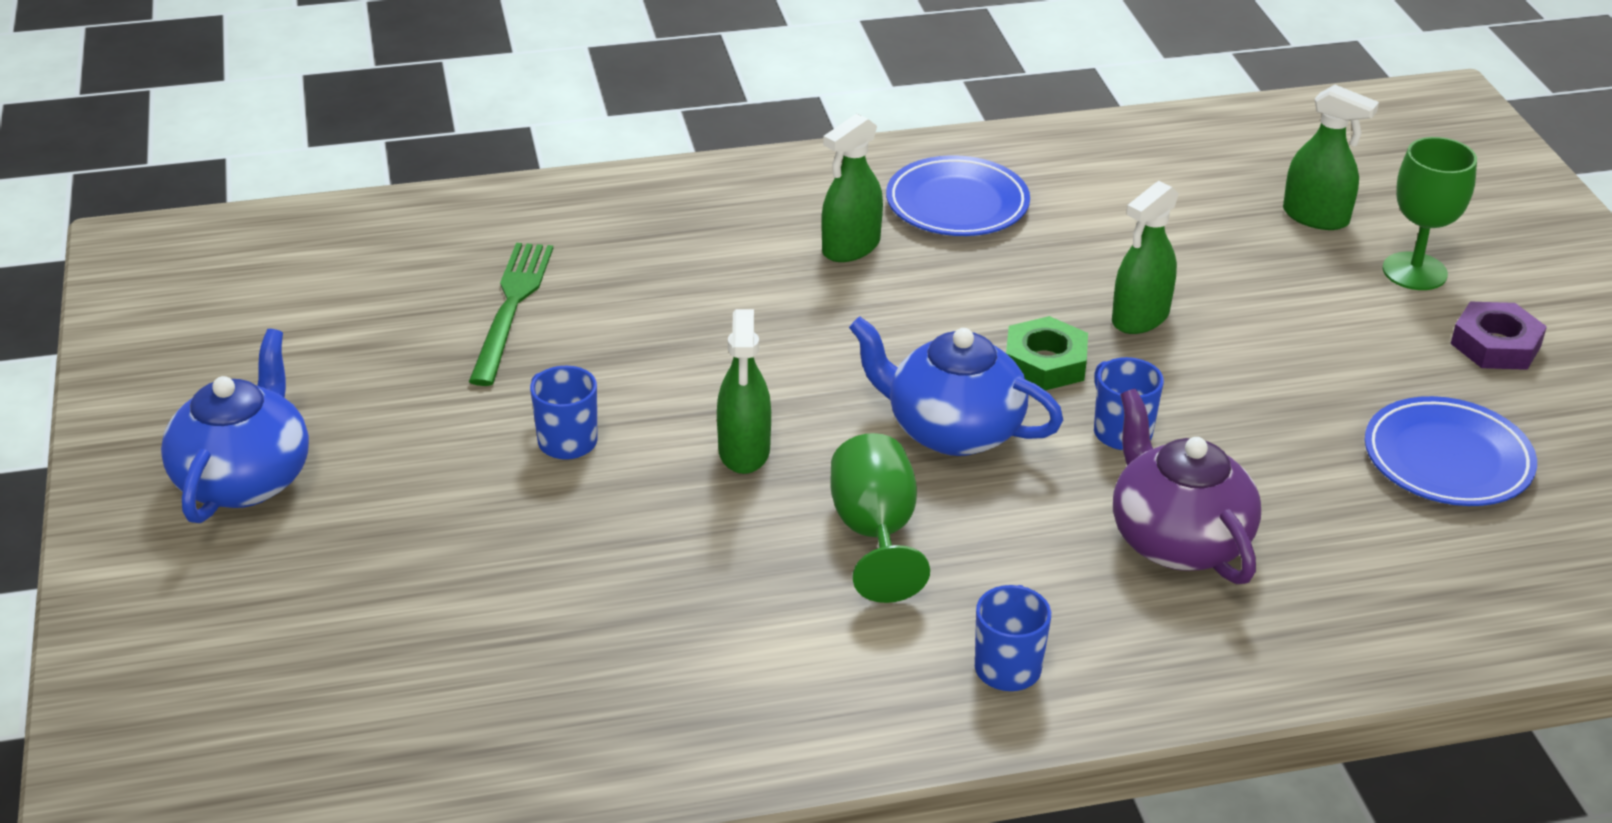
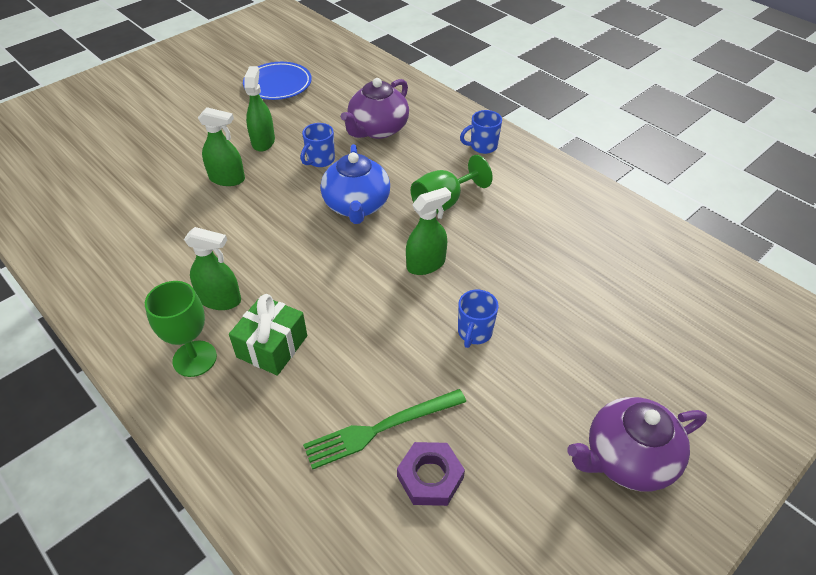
camera: 120 degrees left, 10 degrees up
blue teapot [161,329,309,523] -> purple teapot [567,397,707,492]
blue plate [886,155,1030,236] -> none
green nut [1006,316,1088,391] -> none
green spray bottle [1283,85,1379,230] -> green spray bottle moved to [244,66,275,152]
green goblet [1383,137,1477,290] -> green goblet moved to [145,281,217,377]
purple nut [1451,302,1547,370] -> purple nut moved to [397,442,465,506]
none -> green gift [229,294,307,376]

